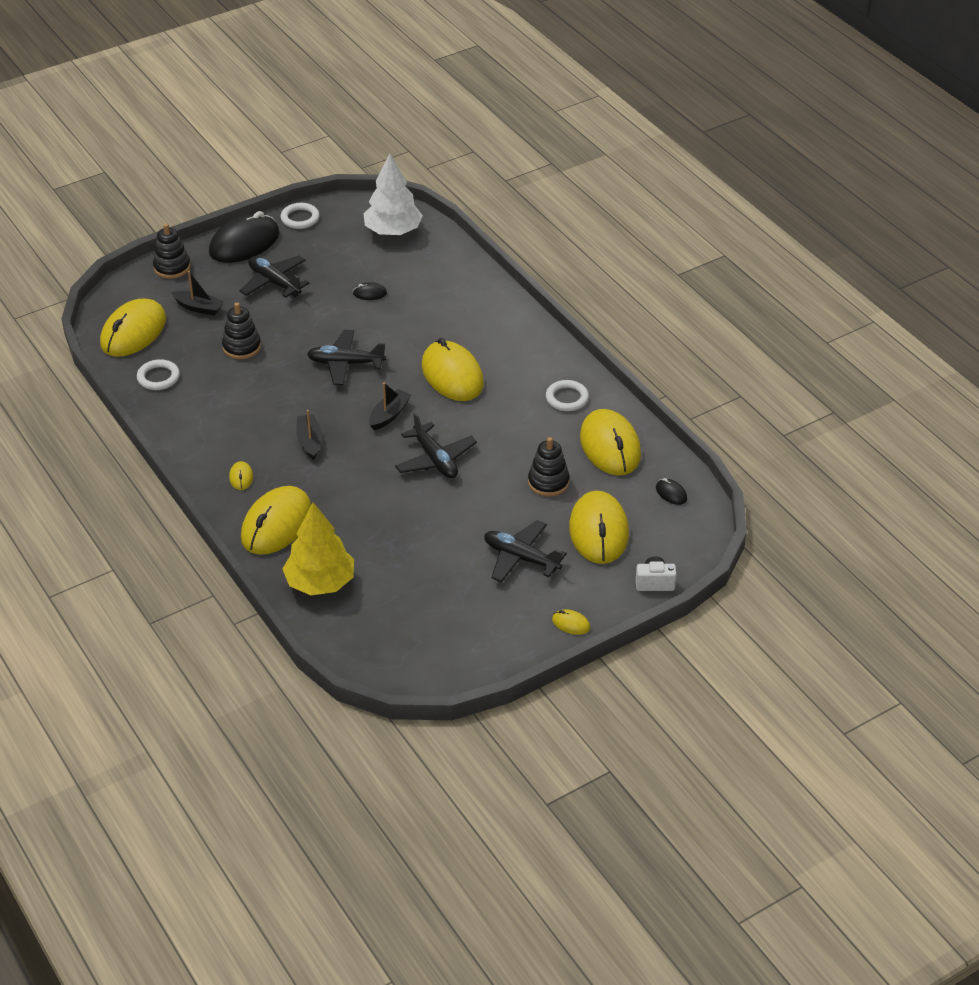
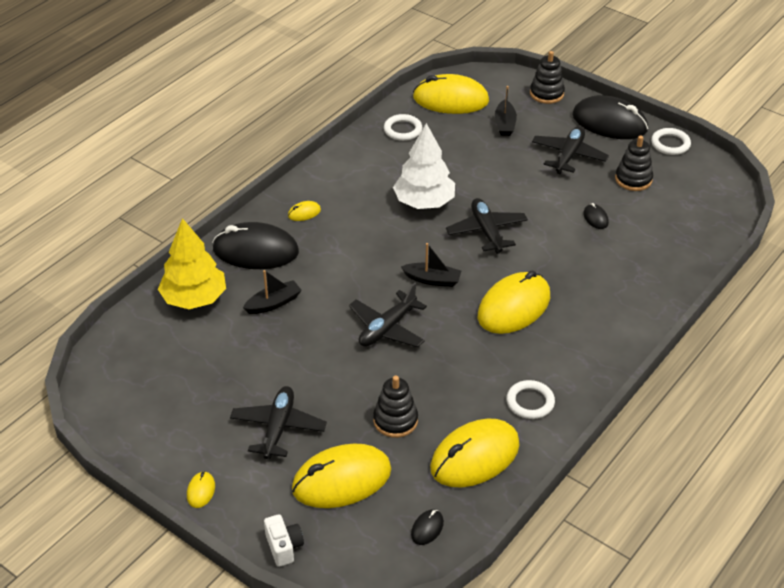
camera: 70 degrees right, 0 degrees up
black stacking toy [222,303,261,359] -> black stacking toy moved to [615,136,653,191]
yellow mouse [241,486,311,555] -> black mouse [212,222,299,269]
black boat [297,410,322,460] -> black boat moved to [243,270,302,314]
white tree [364,154,423,235] -> white tree moved to [393,123,455,209]

